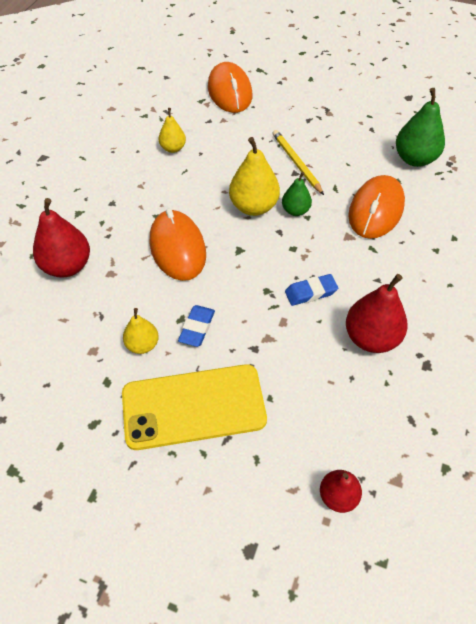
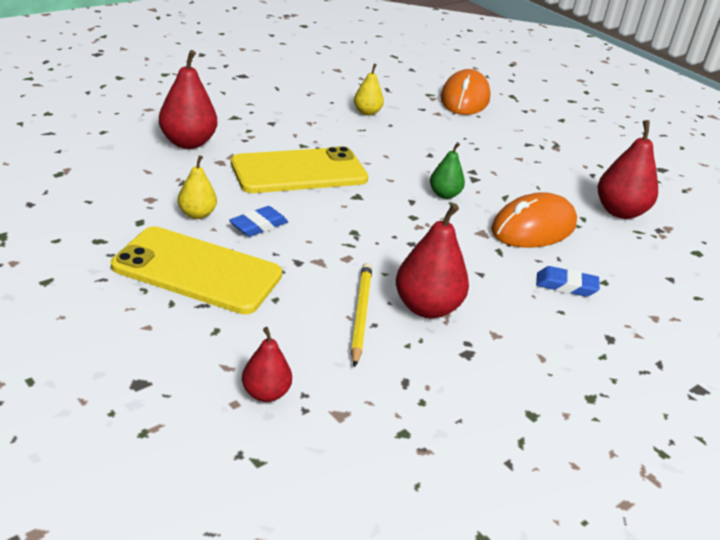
camera: 25 degrees right, 20 degrees down
orange mouse [150,208,206,281] -> yellow phone [231,146,368,193]
yellow pear [229,137,280,216] -> none
yellow pencil [273,130,324,195] -> yellow pencil moved to [351,263,372,367]
blue eraser [285,274,338,306] -> blue eraser moved to [536,266,600,297]
green pear [396,88,445,167] -> red pear [598,120,658,219]

